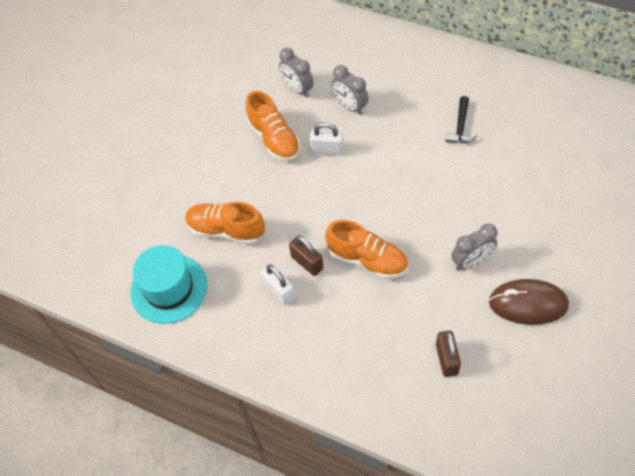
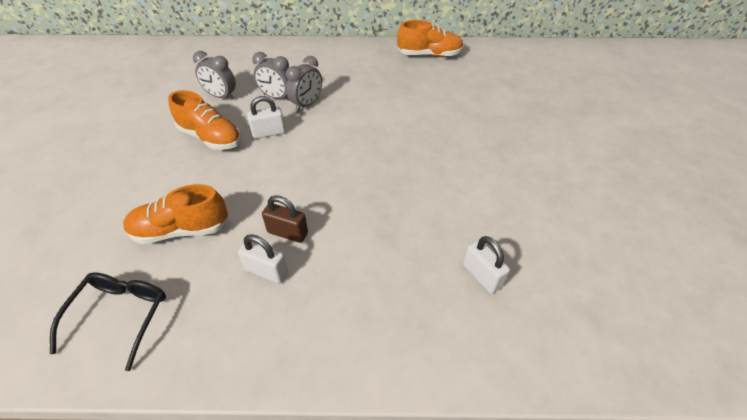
camera: 30 degrees left, 10 degrees down
turquoise hat [131,245,207,324] -> black glasses [50,272,166,371]
orange shoe [325,220,408,279] -> orange shoe moved to [397,20,464,57]
brown padlock [436,330,461,377] -> white padlock [463,236,510,294]
black hammer [445,96,478,143] -> none
grey clock [451,223,497,271] -> grey clock moved to [286,56,322,112]
brown mouse [489,279,569,325] -> none

